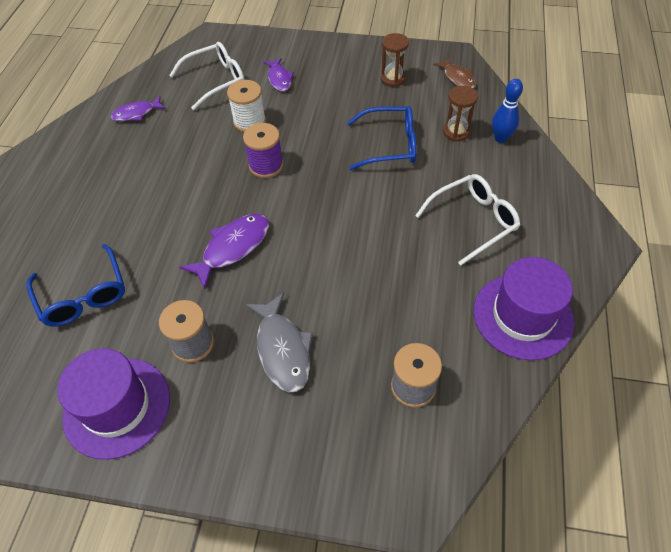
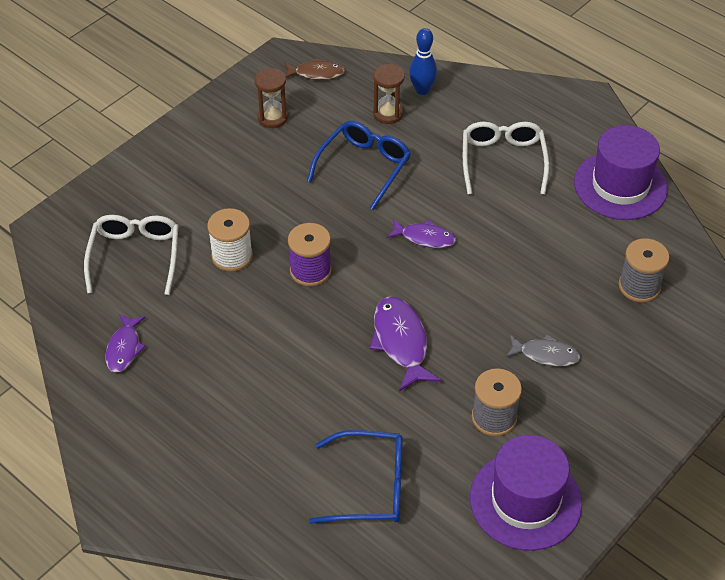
camera: 60 degrees left, 5 degrees down
grey fish [245,293,313,392] -> grey fish [506,335,580,367], size x0.64
purple fish [263,58,294,91] -> purple fish moved to [387,219,456,248]

